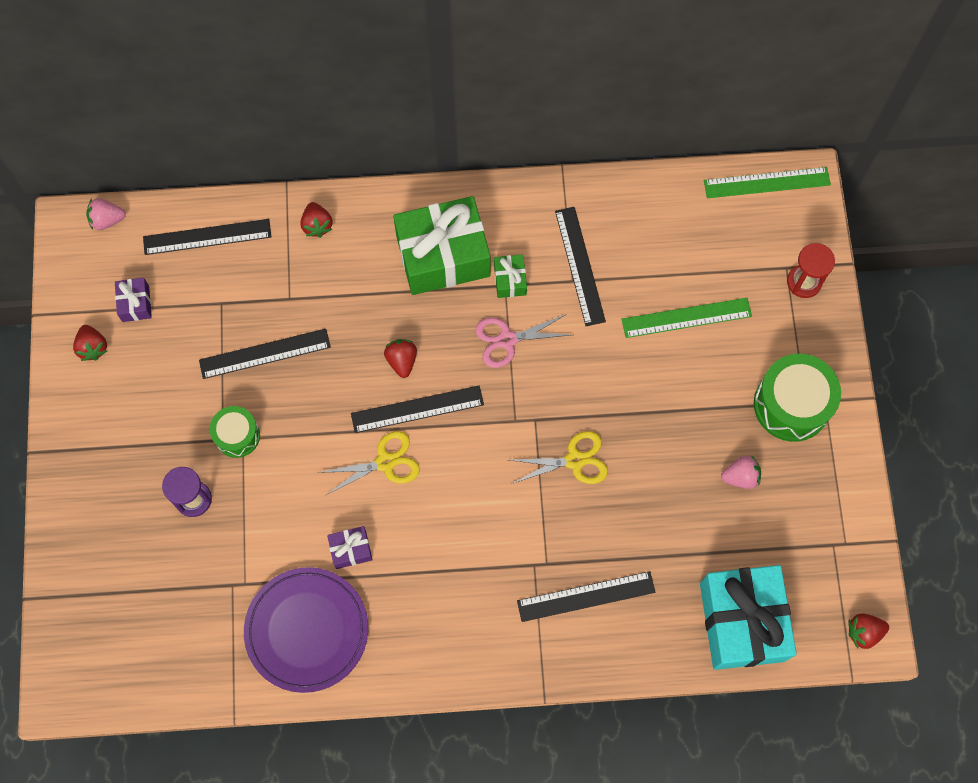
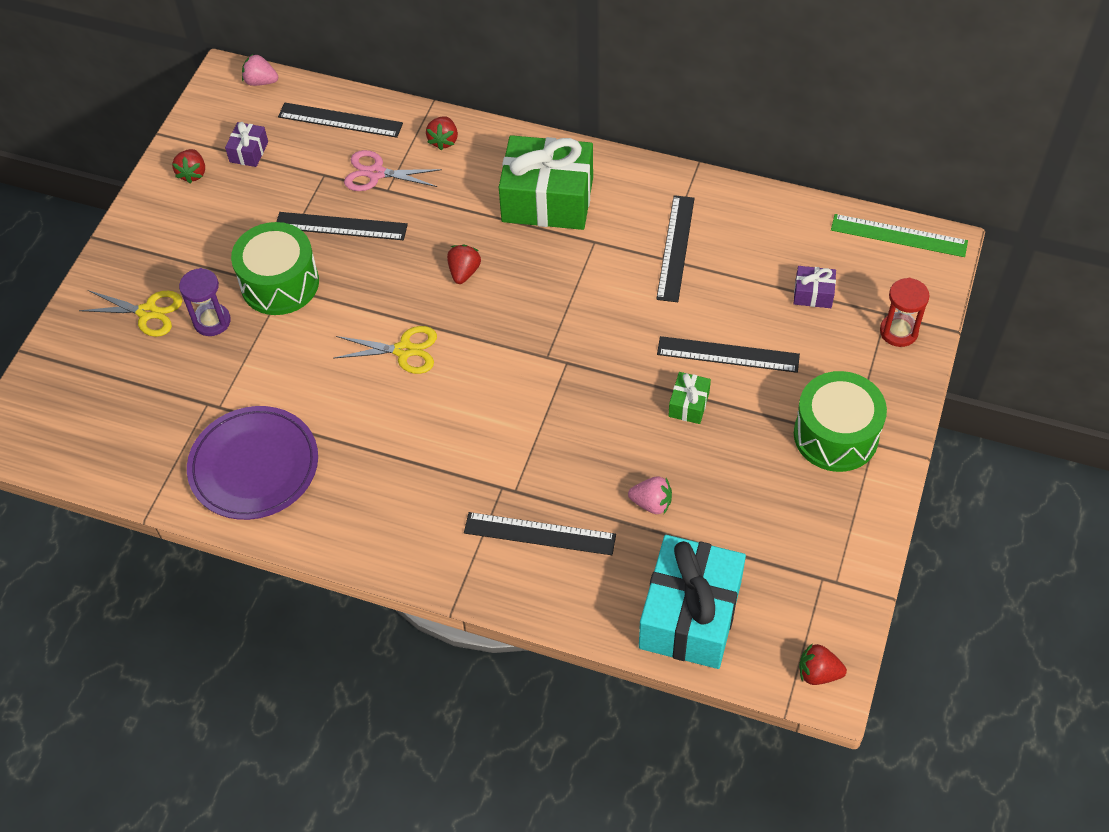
camera: 25 degrees right, 15 degrees down
green drum [210,406,260,458] -> green drum [231,222,319,315], size x1.69
purple gift [327,526,373,569] -> purple gift moved to [794,266,836,308]
black ruler [351,386,484,433] -> black ruler moved to [657,336,800,373]
pink scissors [475,314,570,368] -> pink scissors moved to [344,150,442,191]
green gift [494,254,527,298] -> green gift moved to [668,372,711,424]
yellow scissors [510,431,608,484] -> yellow scissors moved to [79,290,182,337]
green ruler [622,298,752,338] -> none
pink strawberry [721,455,761,489] -> pink strawberry moved to [628,476,672,514]

